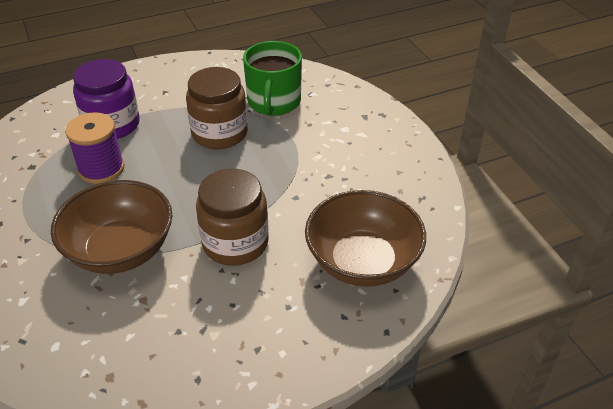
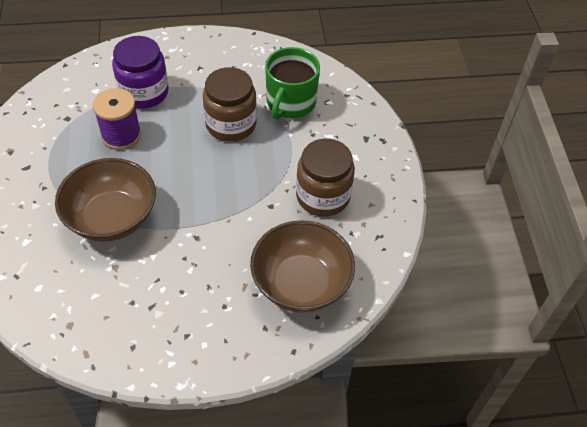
camera: 15 degrees right, 10 degrees up
brown jar [196,169,269,266] -> brown jar moved to [296,139,355,217]

